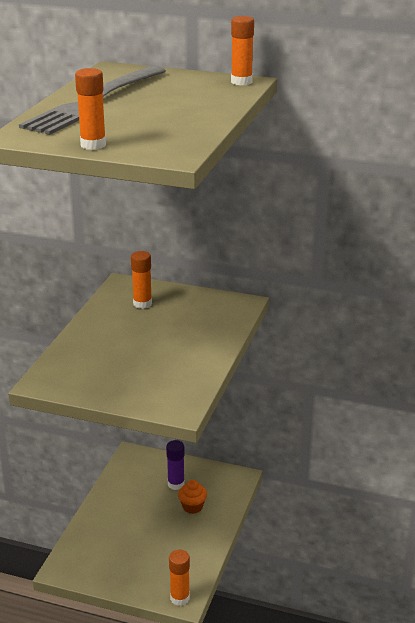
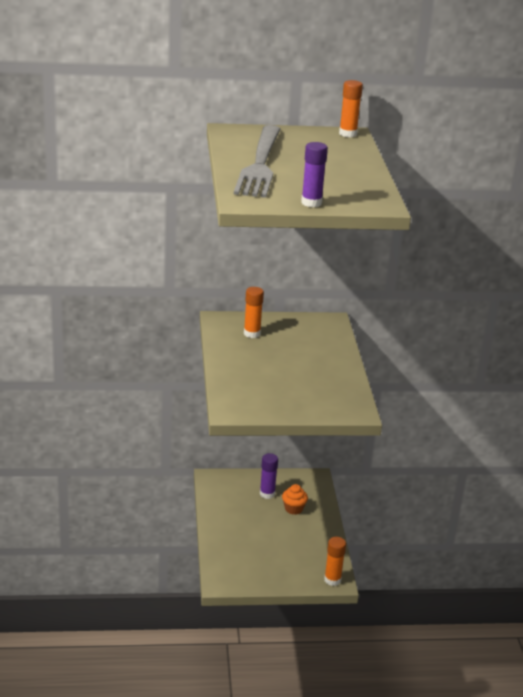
camera: 25 degrees left, 0 degrees up
orange glue stick [75,68,106,150] -> purple glue stick [301,142,328,207]

